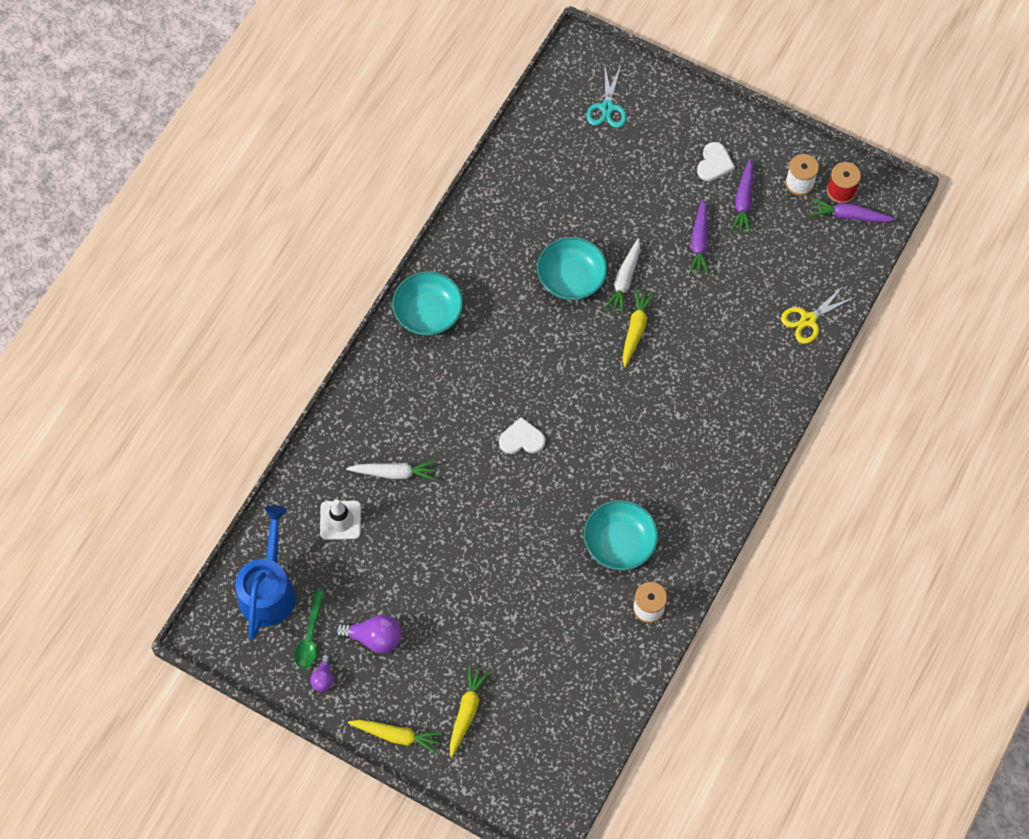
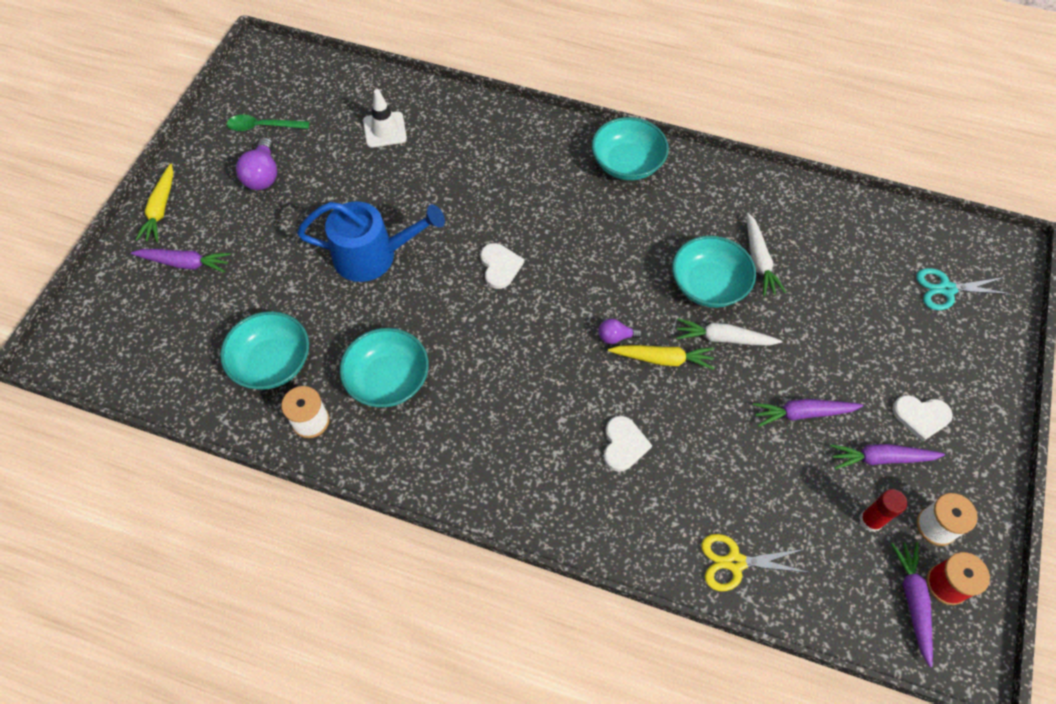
camera: 80 degrees right, 5 degrees down
blue watering can [235,505,296,639] -> blue watering can moved to [297,201,445,282]
purple light bulb [310,654,333,692] -> purple light bulb moved to [599,319,643,344]
white carrot [346,461,437,481] -> white carrot moved to [746,212,786,296]
yellow carrot [450,666,490,757] -> purple carrot [131,249,231,273]
yellow scissors [781,286,855,344] -> yellow scissors turned 45 degrees counterclockwise [701,534,810,591]
none -> turquoise bowl [220,311,309,390]
none -> white heart [604,416,652,472]
none -> red glue stick [860,489,907,532]

